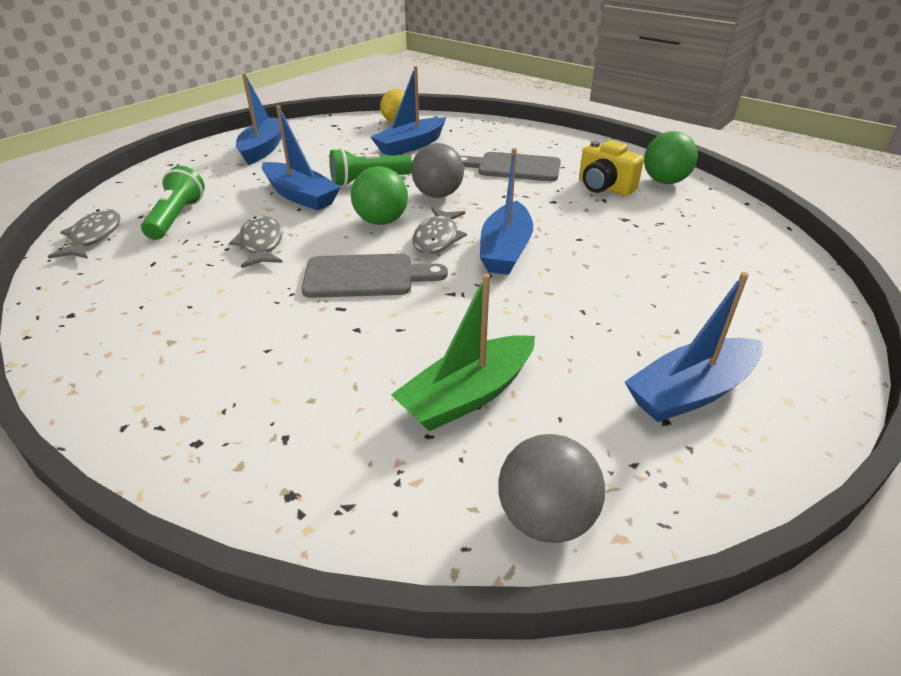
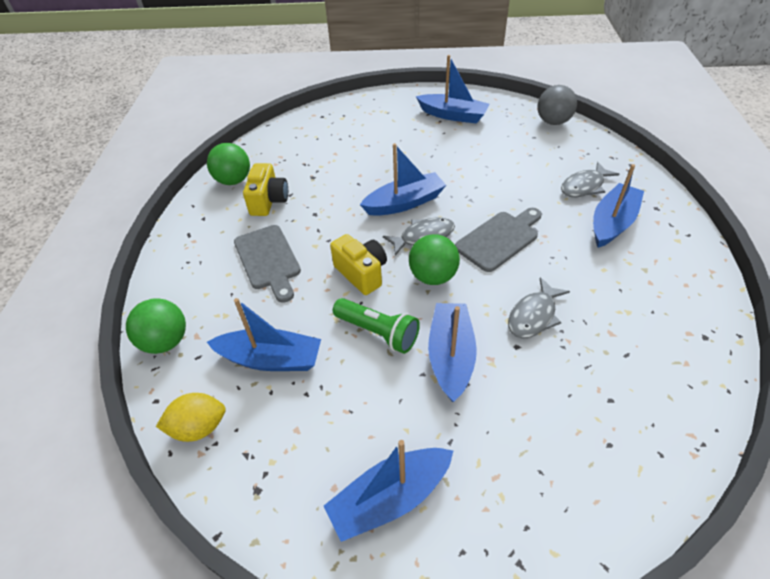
camera: 125 degrees left, 10 degrees up
grey fish [48,209,121,259] -> grey fish moved to [561,162,619,198]
green flashlight [141,166,205,240] -> none
grey cutting board [302,253,448,298] -> grey cutting board turned 90 degrees clockwise [455,208,542,272]
green boat [391,274,535,431] -> none
grey ball [411,143,464,198] -> yellow camera [330,234,387,295]
none -> green ball [126,298,186,354]
none -> blue boat [593,164,644,248]

